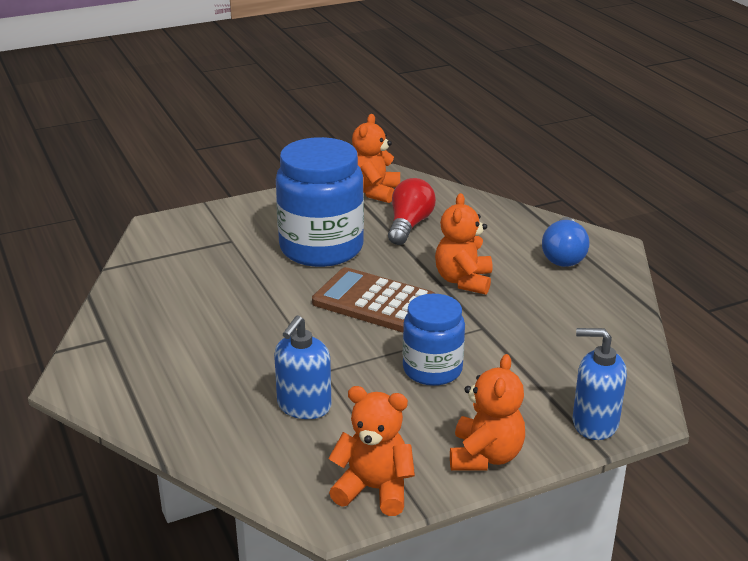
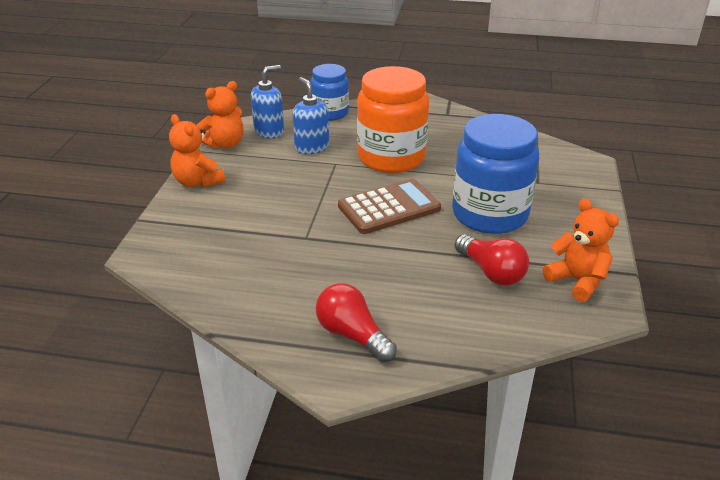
camera: 125 degrees right, 5 degrees up
blue jar [403,294,465,386] -> blue jar moved to [310,64,349,121]
orange teddy bear [435,193,492,295] -> none
blue light bulb [542,217,589,267] -> red light bulb [316,283,397,362]
blue soap dispenser [573,328,627,440] -> blue soap dispenser moved to [251,65,284,139]
none -> orange jar [357,66,429,173]

